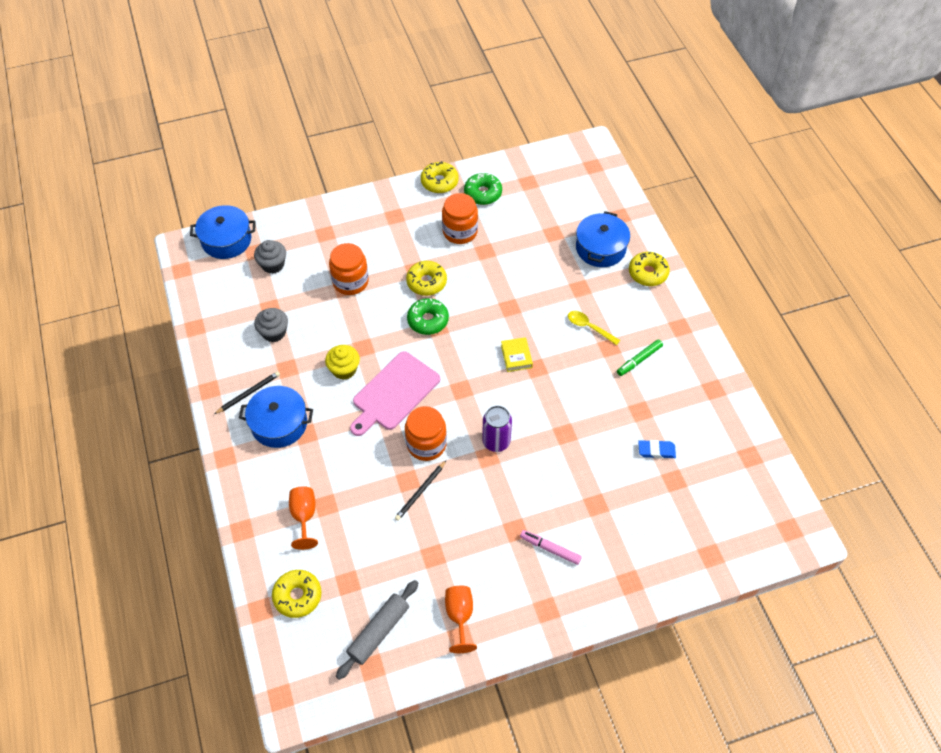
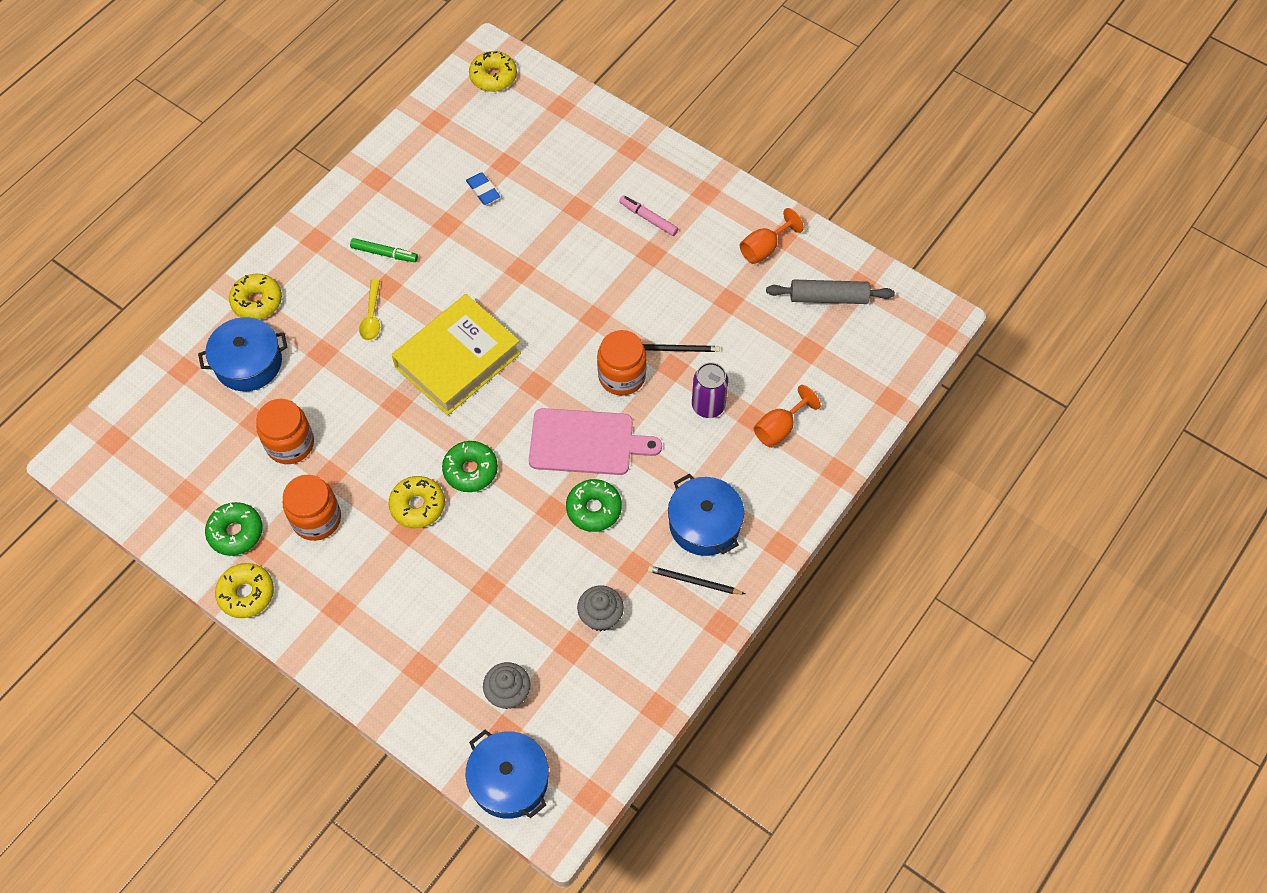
camera: 125 degrees left, 5 degrees up
yellow donut [272,570,322,618] -> yellow donut moved to [469,51,517,92]
yellow cupcake [325,345,360,380] -> green donut [566,479,622,532]
orange jar [329,243,369,295] -> orange jar moved to [256,399,314,464]
purple can [482,406,512,452] -> purple can moved to [692,362,728,418]
yellow book [501,337,533,372] -> yellow book [392,294,521,415], size x2.48
pink marker [520,530,582,565] -> pink marker turned 135 degrees clockwise [619,195,678,236]

